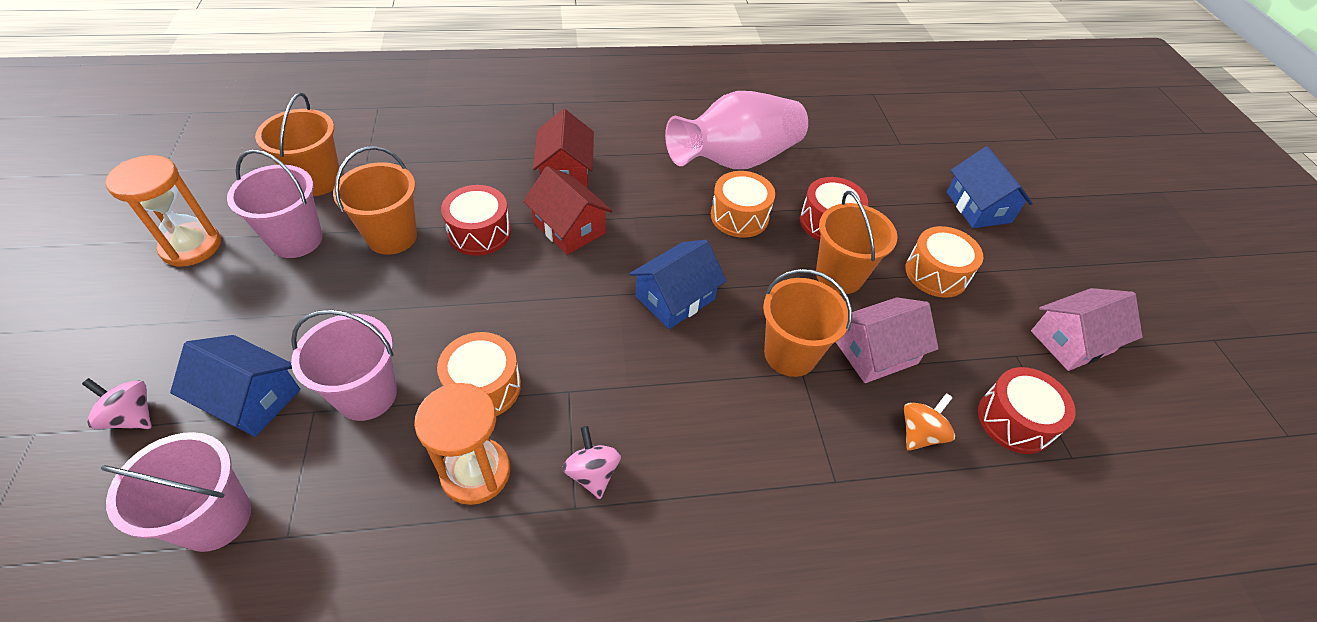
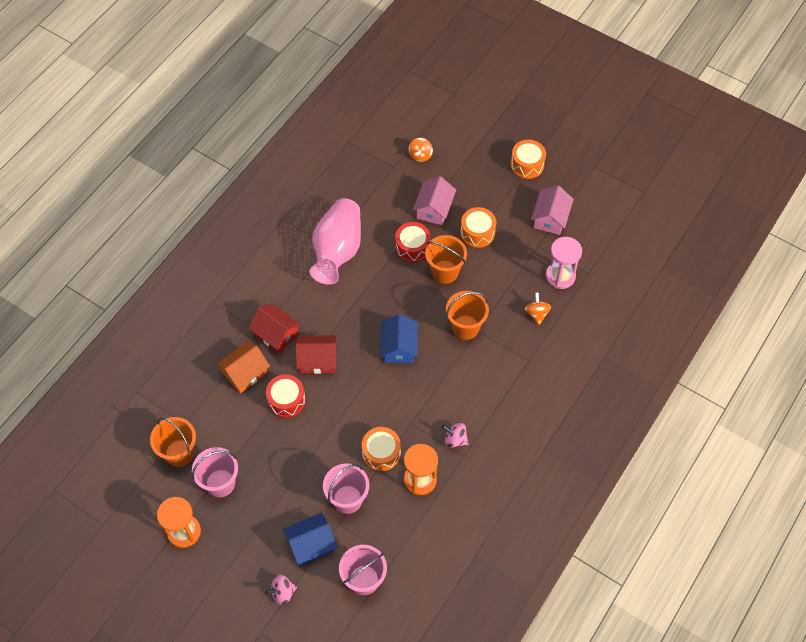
camera: 45 degrees left, 10 degrees up
orange bucket [333,146,417,255] -> none
orange drum [711,171,775,238] -> orange drum moved to [511,140,546,179]
pink house [836,297,939,383] -> pink house moved to [413,176,456,225]
blue house [947,146,1033,228] -> none
red drum [978,367,1076,454] -> pink hourglass [546,237,582,289]
none -> orange house [216,341,270,393]
none -> orange spinning top [408,138,433,162]

